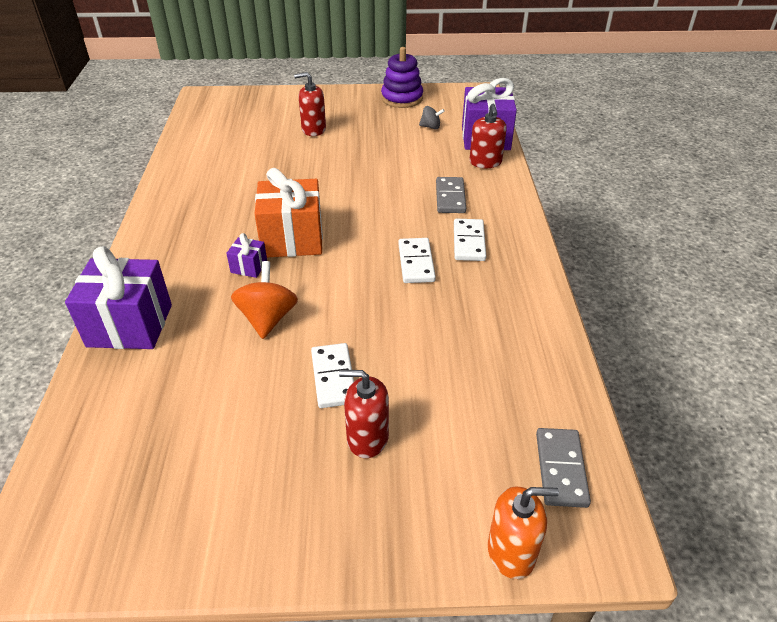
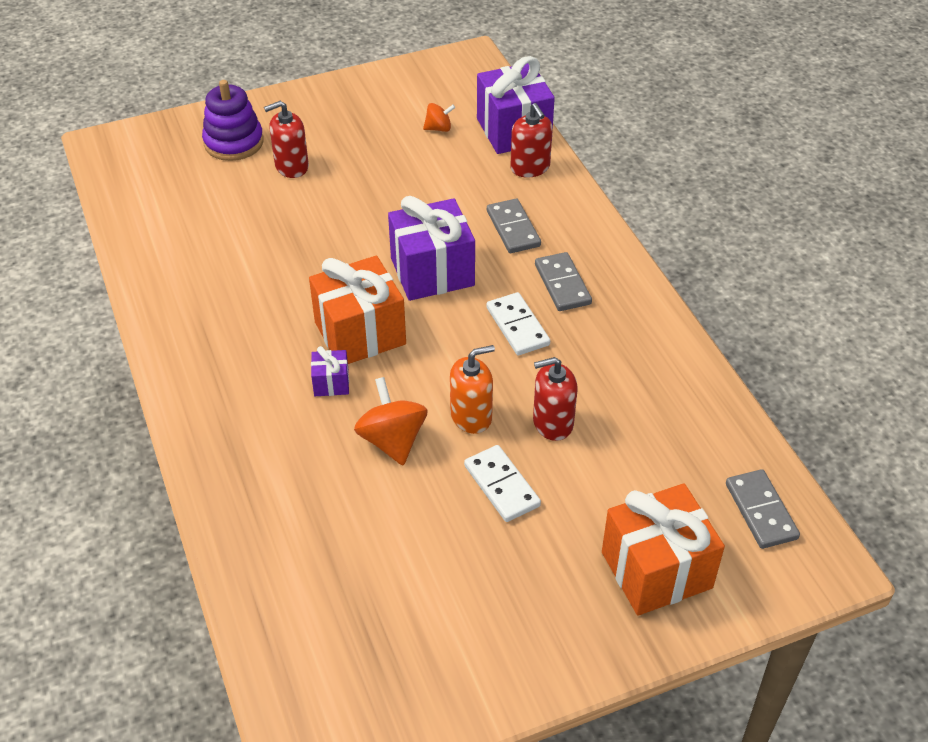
camera: 20 degrees left, 5 degrees up
purple gift [65,246,172,349] -> purple gift moved to [388,196,475,301]
red soap dispenser [339,370,389,458] -> red soap dispenser moved to [533,357,577,441]
purple stacking toy [381,47,423,108] -> purple stacking toy moved to [202,80,264,161]
grey spinning top [419,106,445,129] -> orange spinning top [423,103,455,132]
white domino [454,219,486,261] -> grey domino [535,252,592,311]
orange soap dispenser [488,487,559,579] -> orange soap dispenser moved to [450,345,495,434]
none -> orange gift [602,483,725,615]

